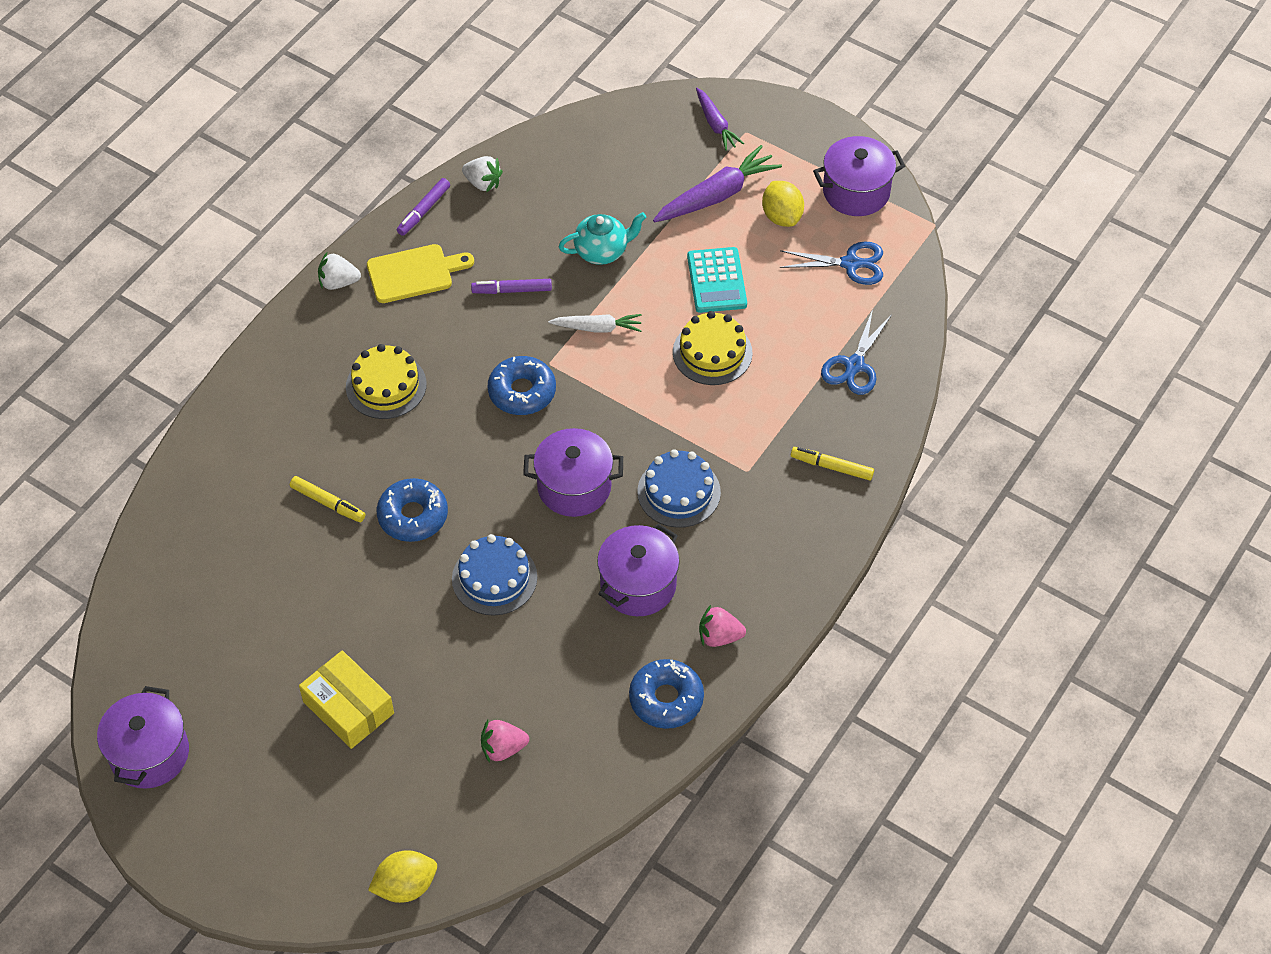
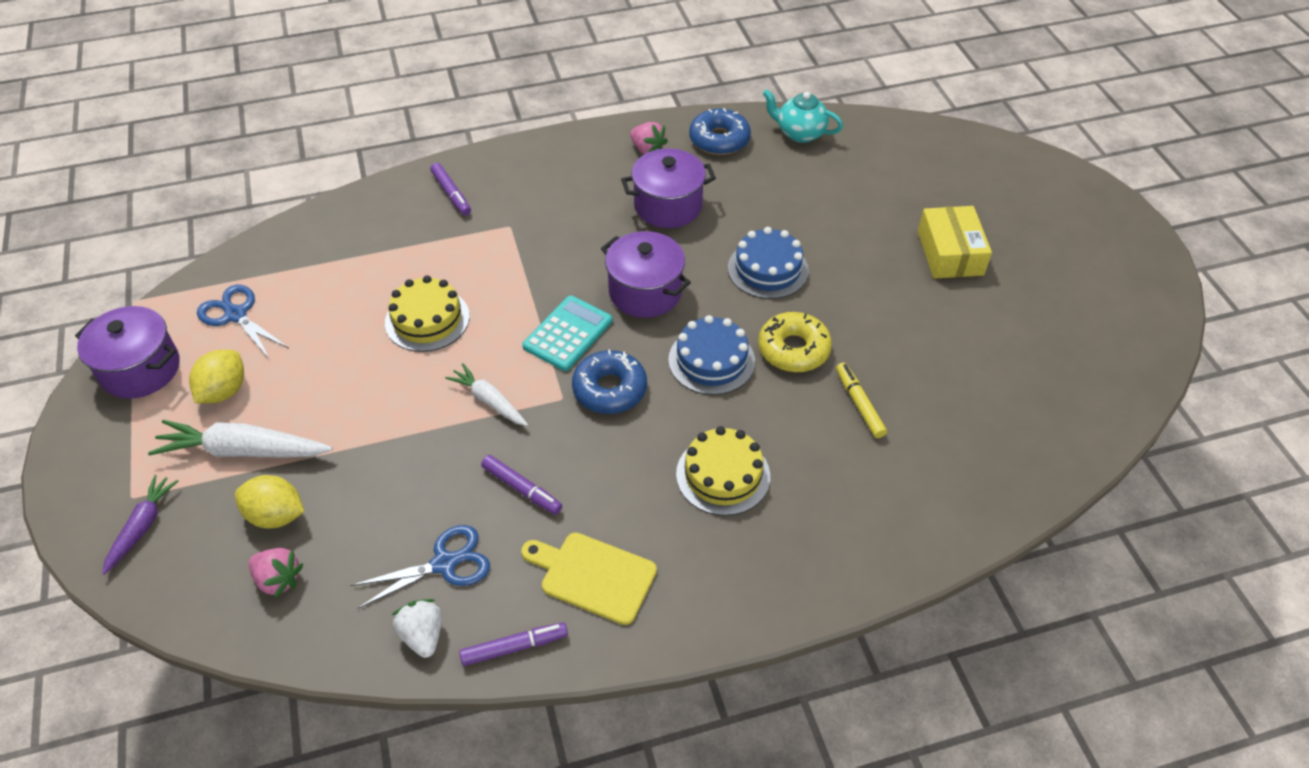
camera: 140 degrees left, 5 degrees down
purple pot [97,686,189,789] -> none
white strawberry [318,253,361,290] -> none
yellow lemon [368,850,437,903] -> yellow lemon moved to [235,475,304,528]
blue donut [377,478,448,542] -> yellow donut [758,312,832,372]
pink strawberry [481,720,529,763] -> pink strawberry moved to [248,548,304,598]
turquoise teapot [558,212,646,265] -> turquoise teapot moved to [763,89,843,143]
blue cake [637,449,721,528] -> blue cake moved to [668,315,755,395]
purple carrot [653,145,782,222] -> white carrot [148,420,333,458]
turquoise calculator [687,247,747,313] -> turquoise calculator moved to [522,296,613,371]
yellow marker [791,447,874,481] -> purple marker [430,163,471,216]
blue scissors [821,309,892,395] -> blue scissors moved to [350,525,490,609]

